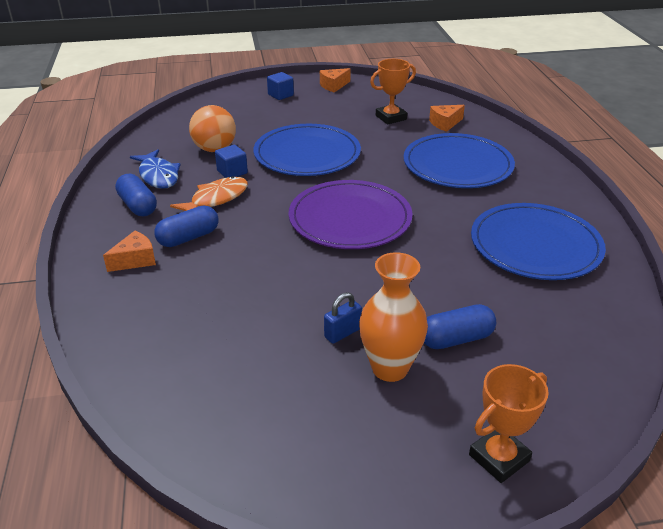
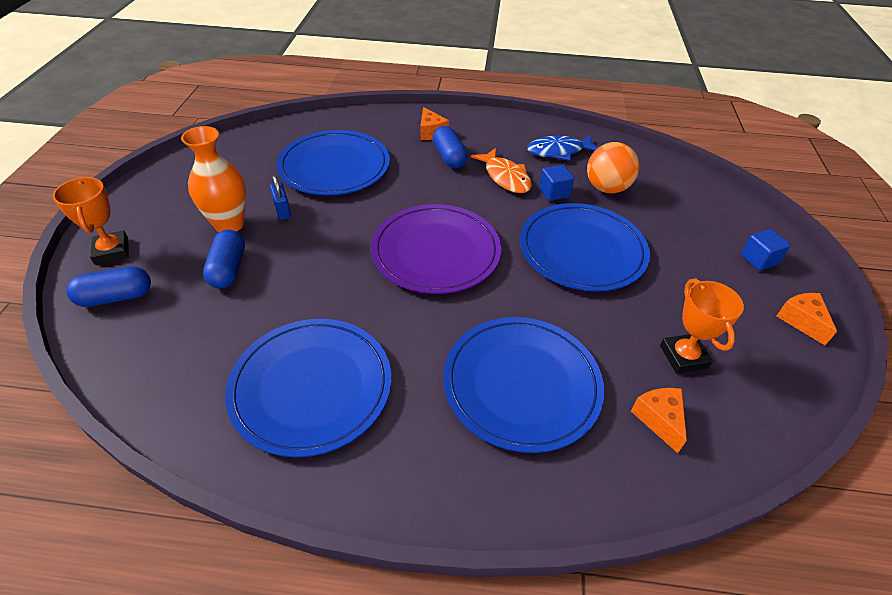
camera: 105 degrees right, 10 degrees up
blue capsule [115,174,157,216] -> blue capsule moved to [66,266,151,307]
none -> blue plate [277,130,390,196]

